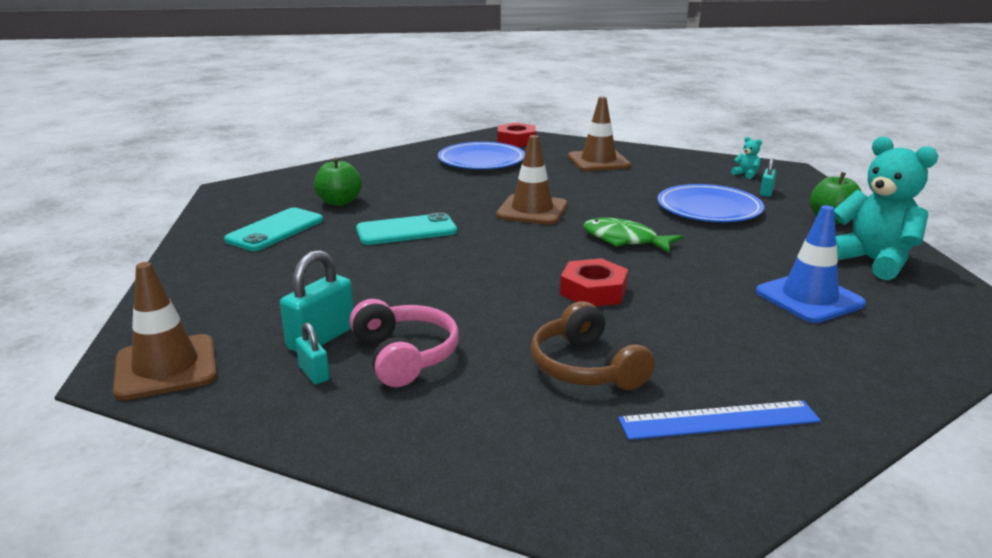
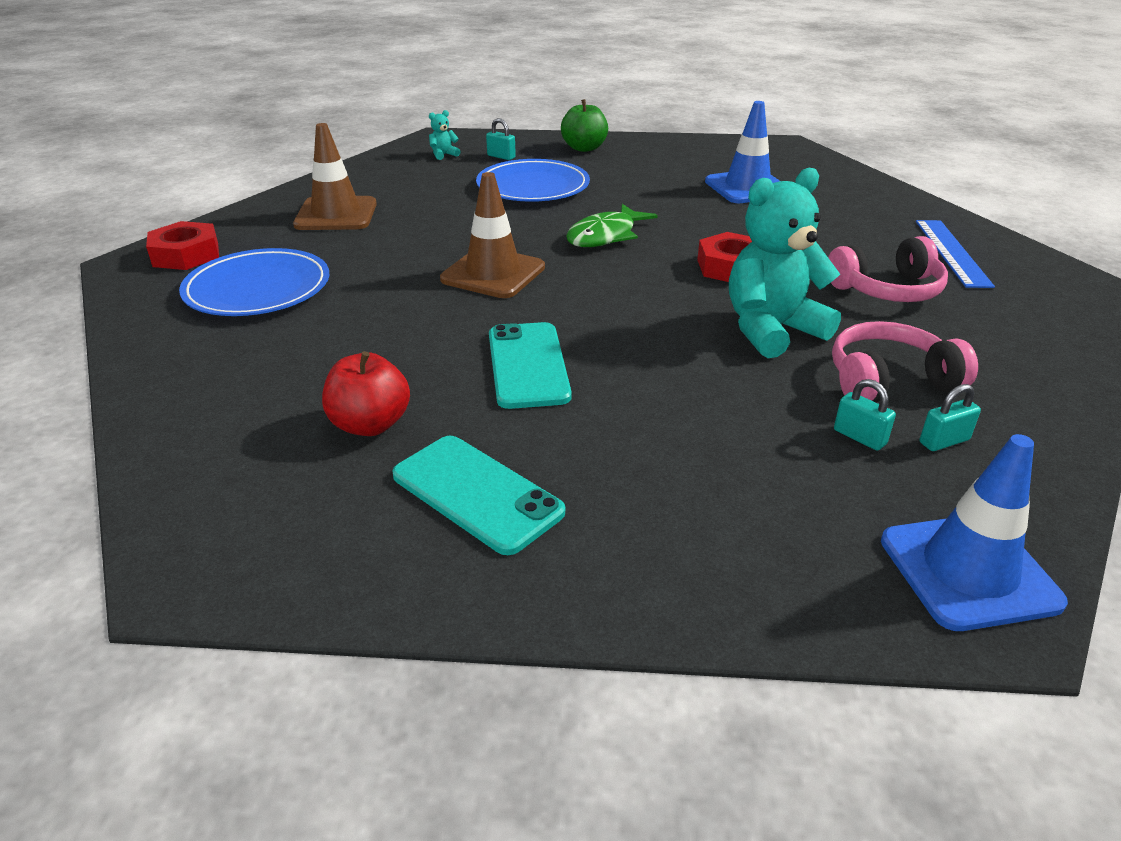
camera: 80 degrees left, 10 degrees up
brown traffic cone [113,262,217,401] -> blue traffic cone [881,434,1068,631]
turquoise padlock [280,250,354,352] -> turquoise padlock [834,379,896,451], size x0.56
green apple [314,158,362,206] -> red apple [322,351,410,436]
brown headphones [531,301,655,390] -> pink headphones [828,236,948,302]
turquoise teddy bear [834,136,938,280] -> turquoise teddy bear moved to [729,168,841,358]

